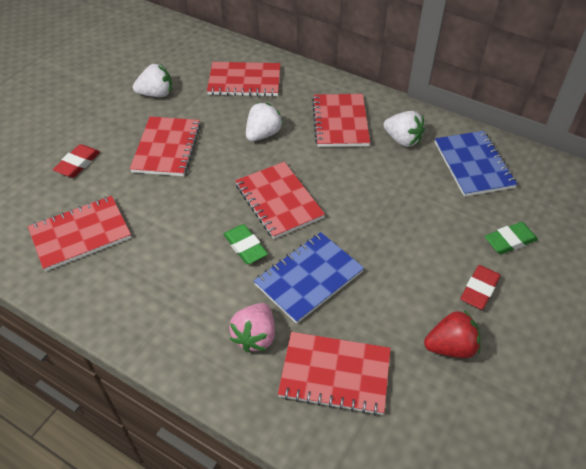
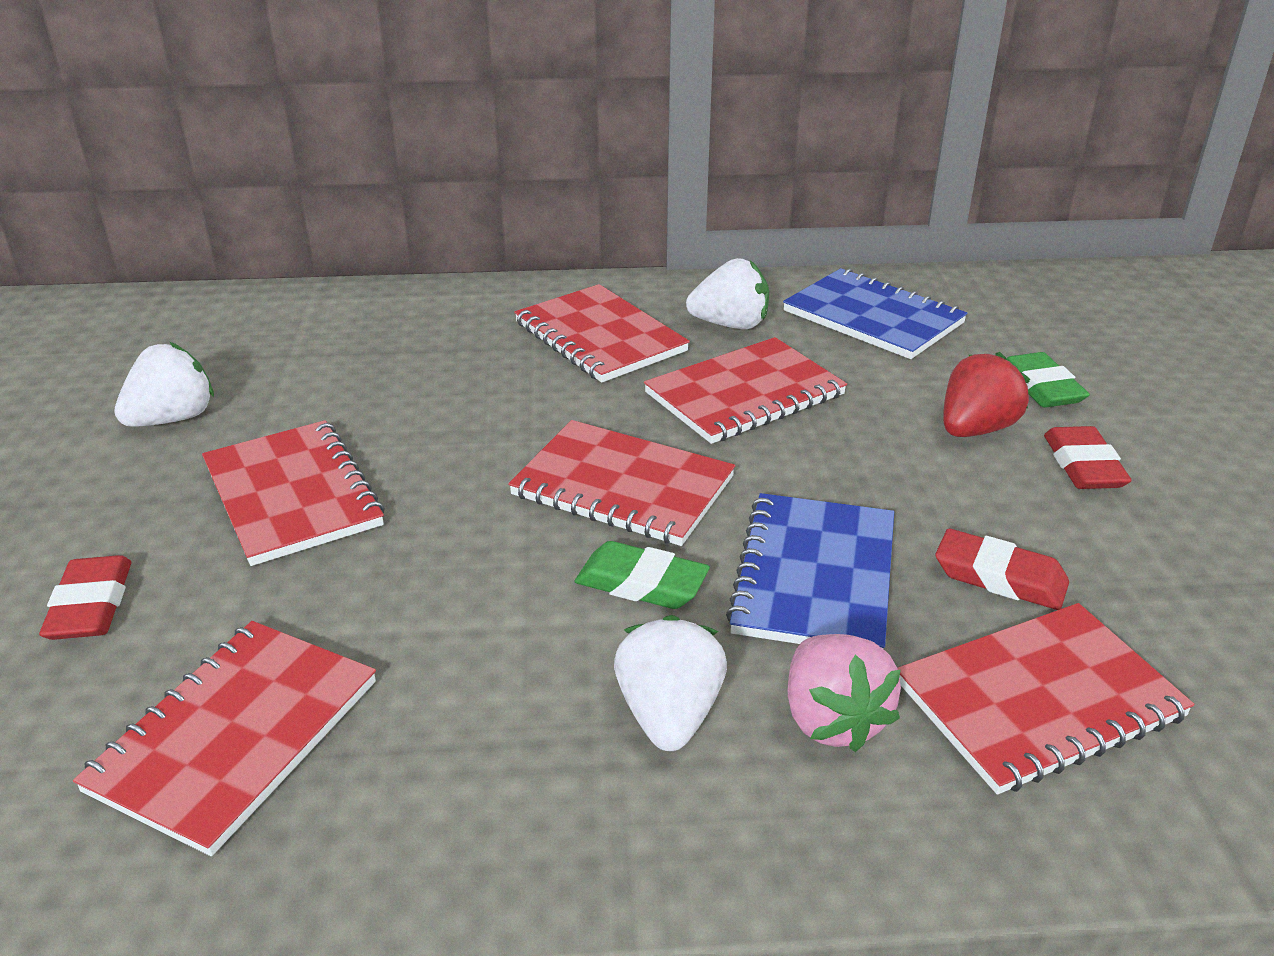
camera: 35 degrees left, 15 degrees down
red notebook [207,62,281,97] -> red notebook moved to [644,337,847,444]
white strawberry [246,103,283,141] -> white strawberry moved to [614,615,727,751]
red strawberry [424,310,481,358] -> red strawberry moved to [943,352,1030,437]
green eraser [485,222,538,254] -> green eraser turned 45 degrees counterclockwise [1006,352,1090,408]
none -> red eraser [935,529,1069,610]

